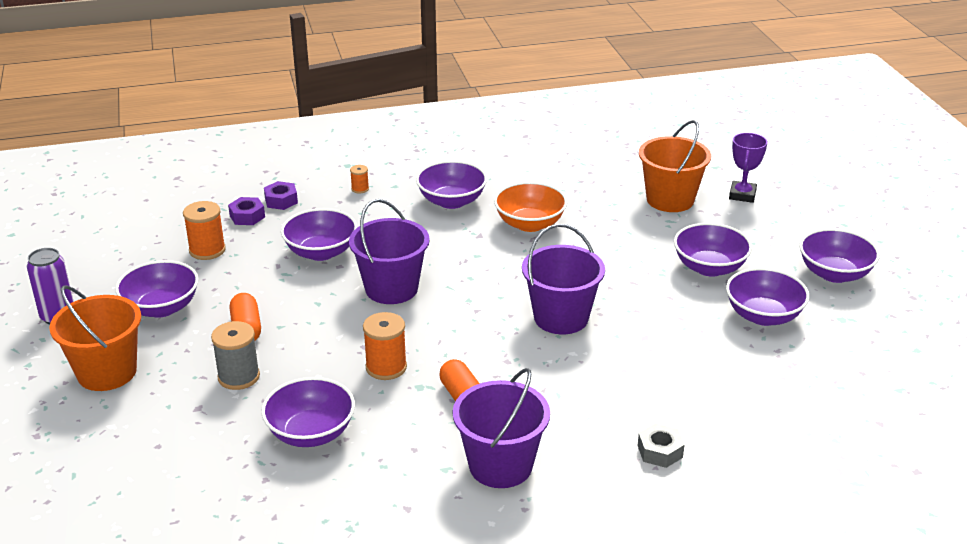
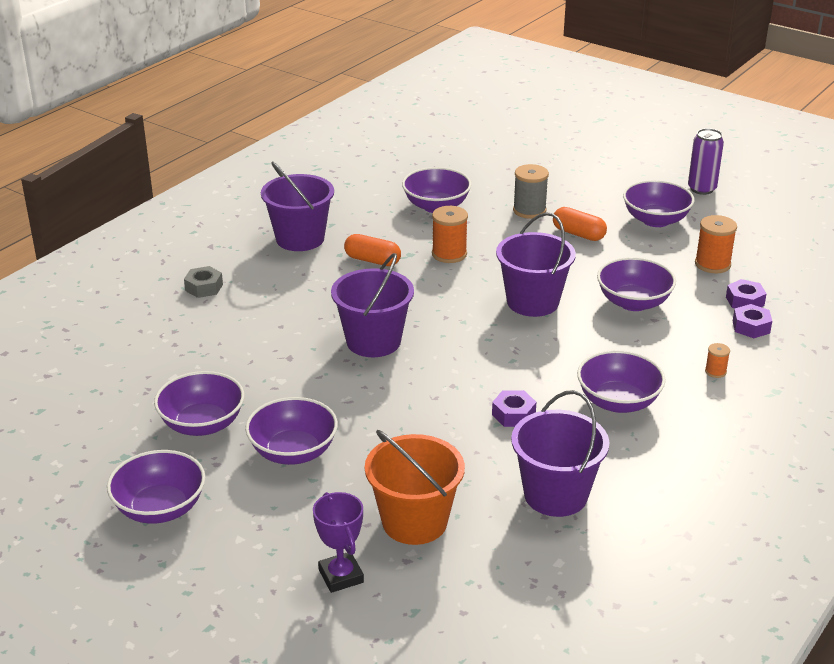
camera: 140 degrees right, 0 degrees up
orange bucket [49,285,141,391] -> none
orange bowl [494,182,567,232] -> purple nut [492,390,536,427]
none -> purple bucket [511,390,609,517]

